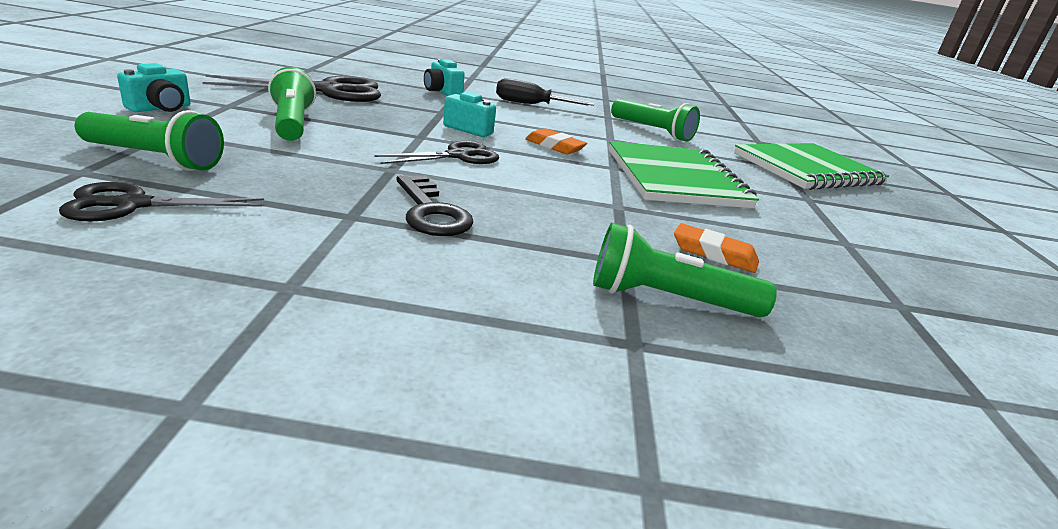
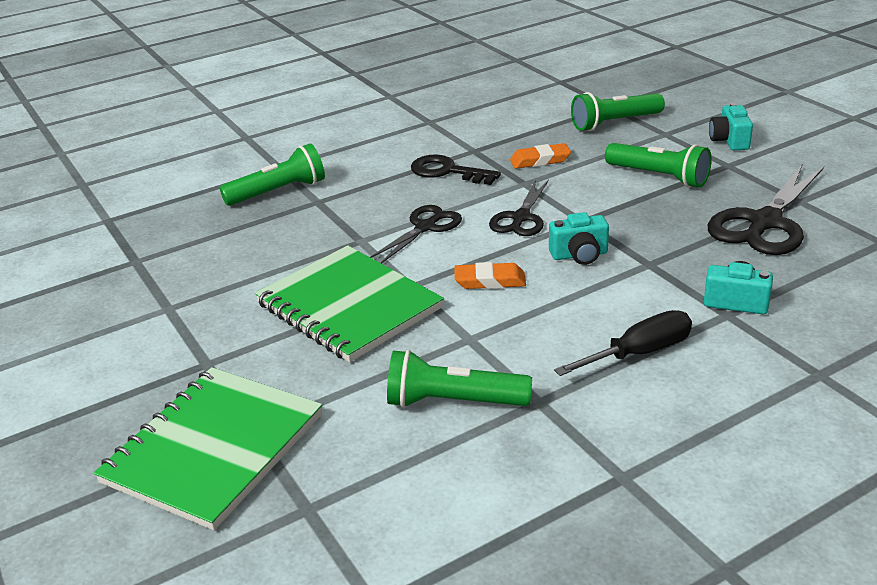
camera: 150 degrees right, 5 degrees up
black scissors [59,182,264,222] -> black scissors moved to [370,205,462,264]
orange eraser [674,223,759,273] -> orange eraser moved to [510,143,571,169]

